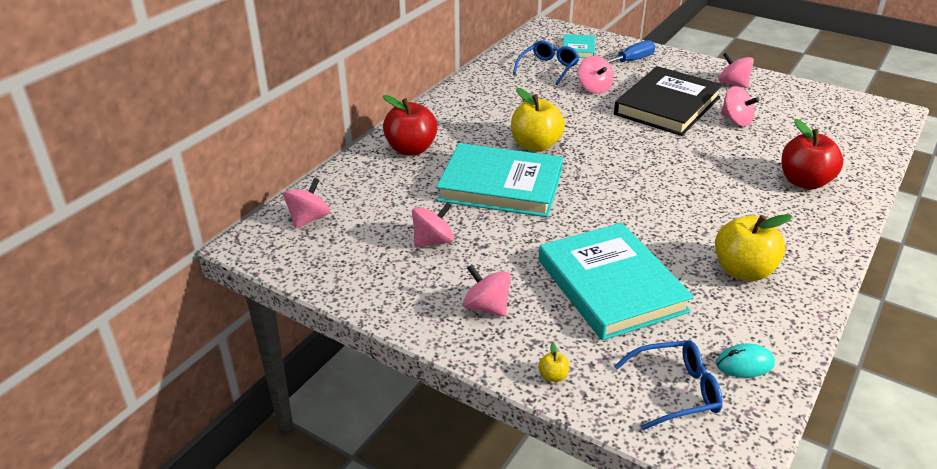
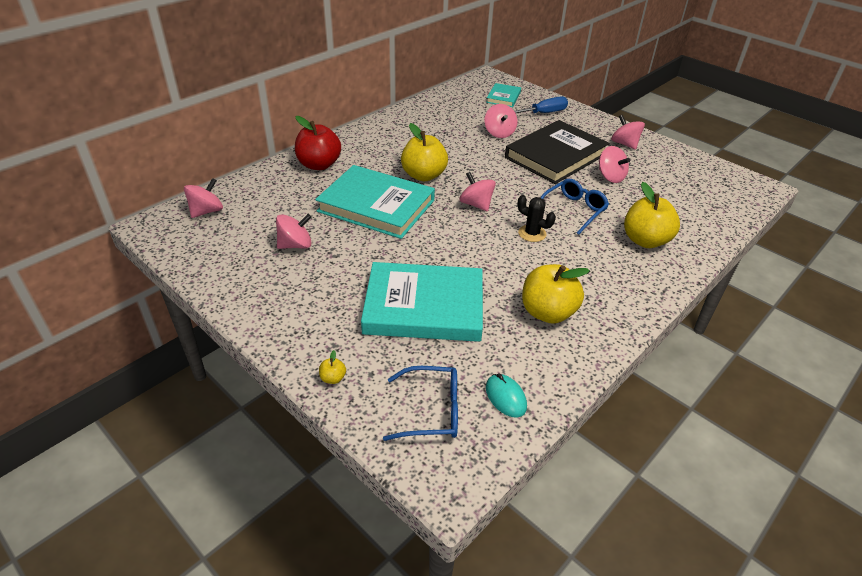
camera: 10 degrees right, 5 degrees up
pink spinning top [463,264,511,317] -> pink spinning top moved to [459,172,496,211]
blue glasses [513,40,579,85] -> blue glasses moved to [540,179,609,235]
turquoise book [539,223,694,340] -> turquoise book turned 75 degrees counterclockwise [361,262,483,342]
turquoise mouse [716,343,775,378] -> turquoise mouse turned 60 degrees clockwise [486,374,527,418]
red apple [782,119,843,190] -> yellow apple [624,182,680,248]
none -> black cactus [517,195,556,242]

